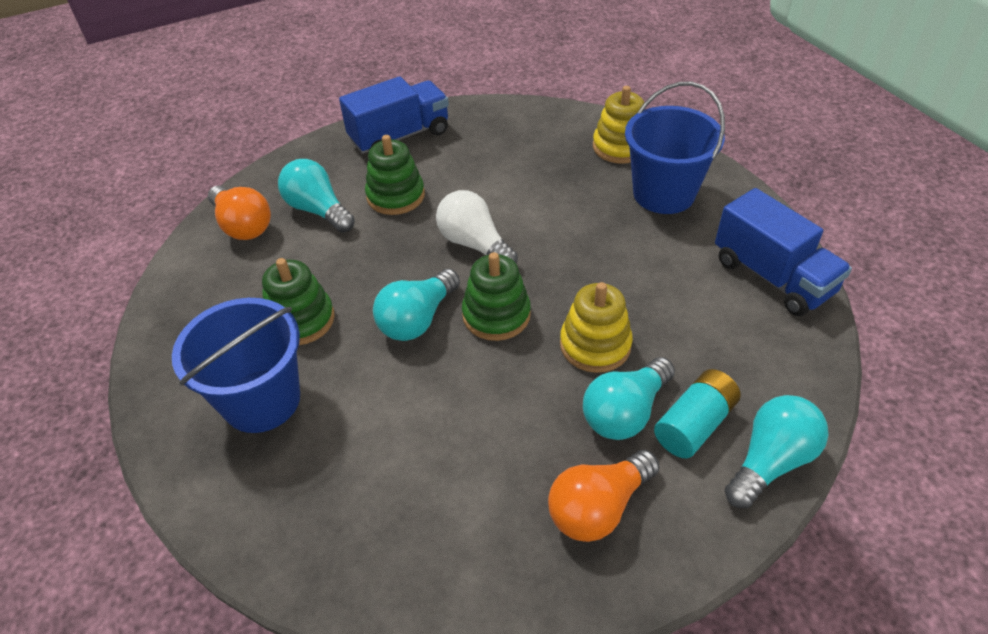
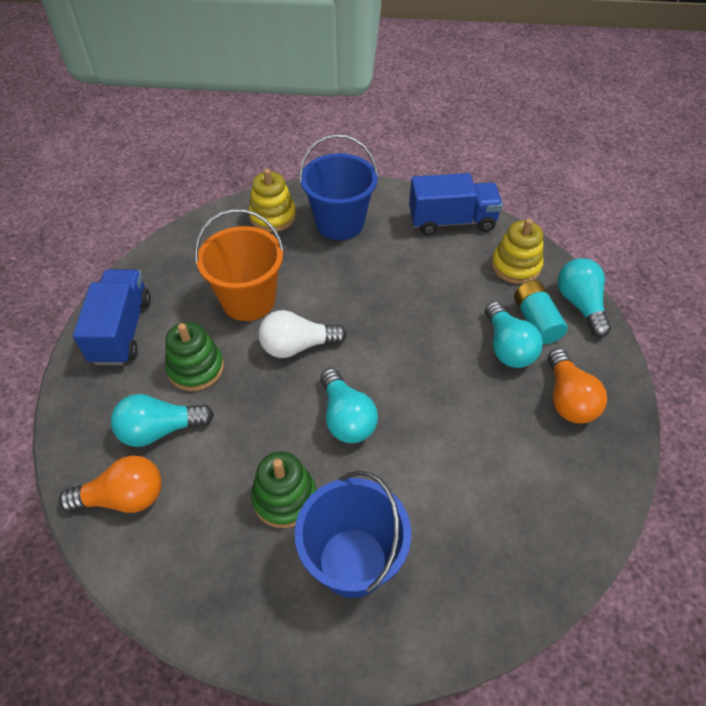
camera: 60 degrees left, 5 degrees up
green stacking toy [462,252,531,341] -> none
yellow stacking toy [560,282,633,373] -> yellow stacking toy moved to [492,218,543,284]
none -> orange bucket [194,209,284,321]

